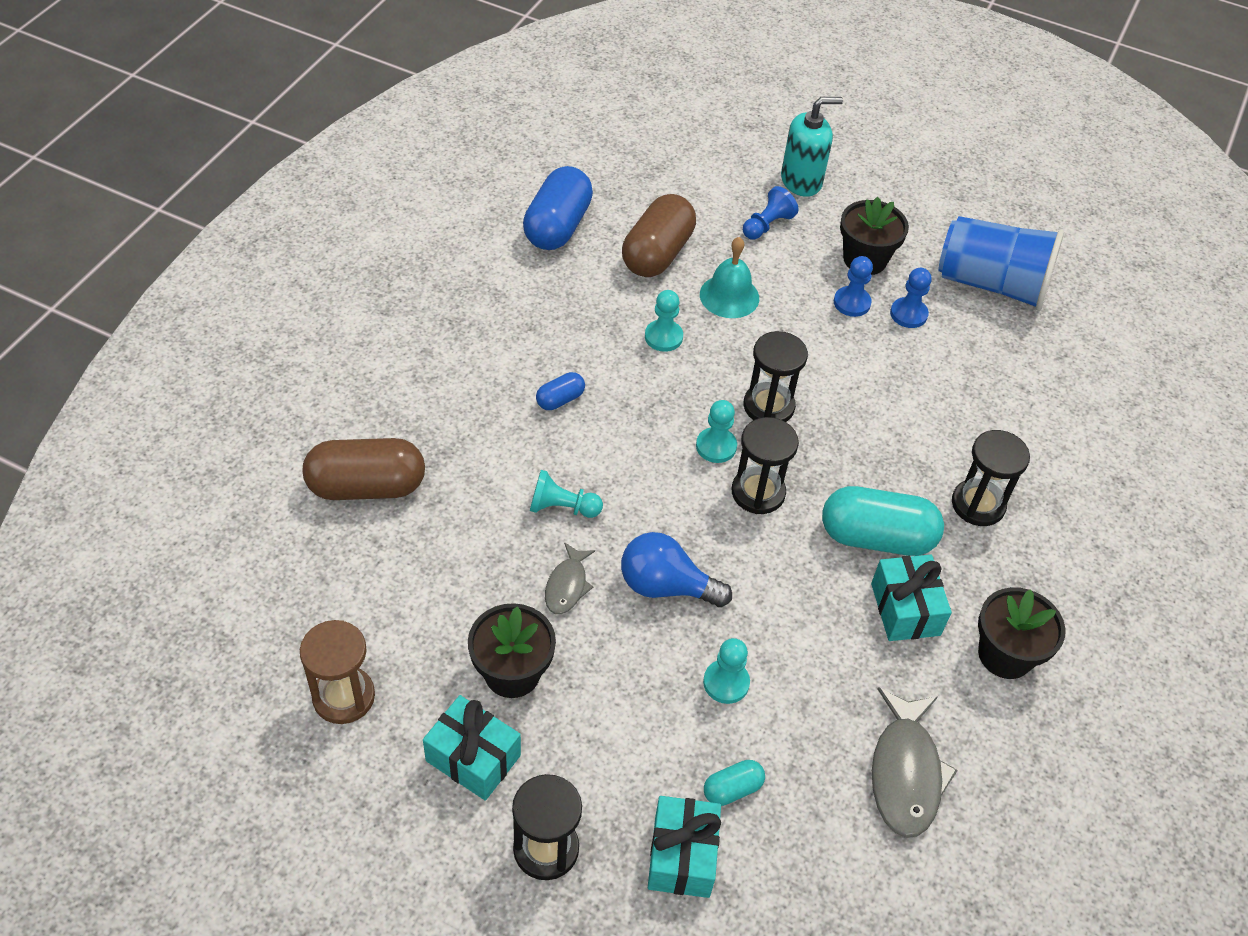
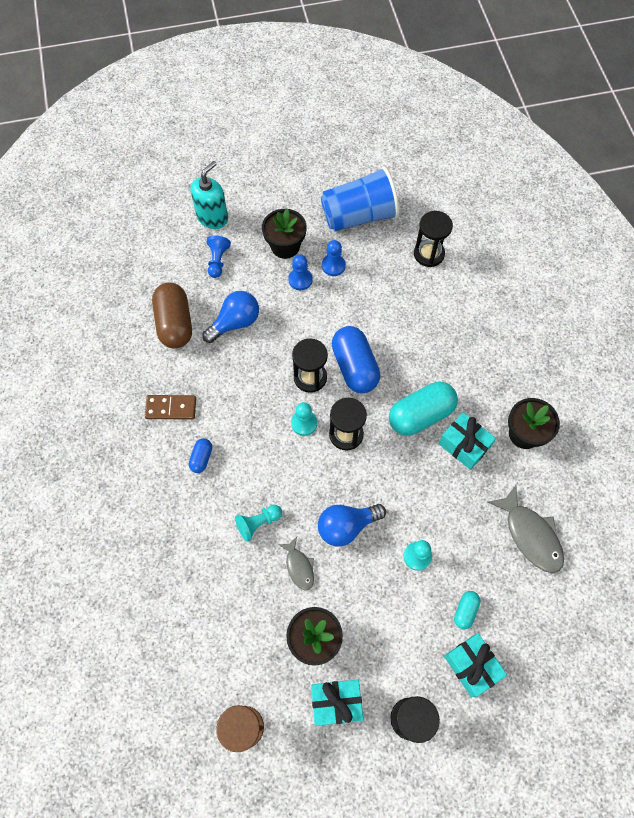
camera: 35 degrees left, 15 degrees up
brown capsule [303,438,425,500] -> none
blue capsule [523,166,593,250] -> blue capsule moved to [332,326,380,393]
turquoise pawn [645,290,683,352] -> none
turquoise bell [700,237,759,318] -> blue light bulb [202,291,259,343]
black hourglass [952,430,1030,526] -> black hourglass moved to [414,211,453,267]
none -> brown domino [145,395,196,420]

